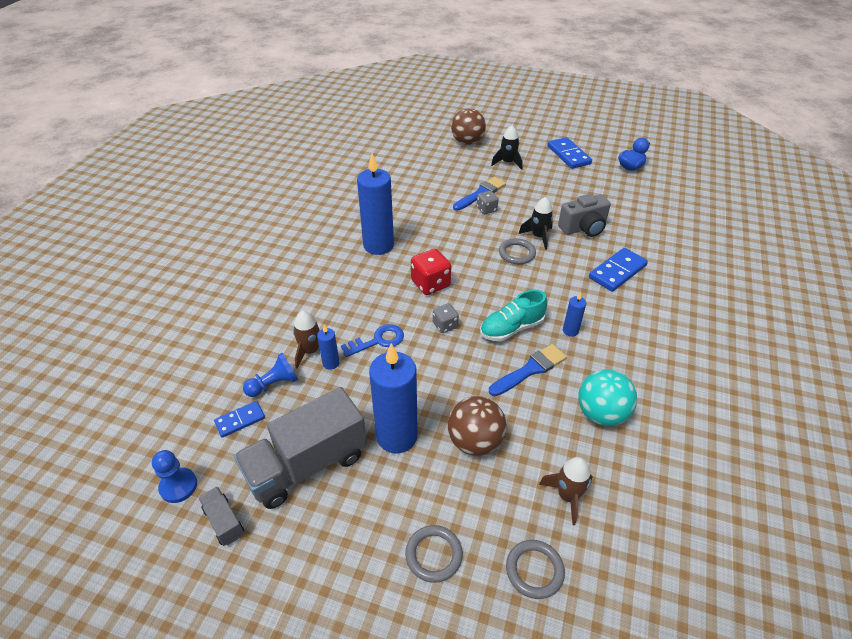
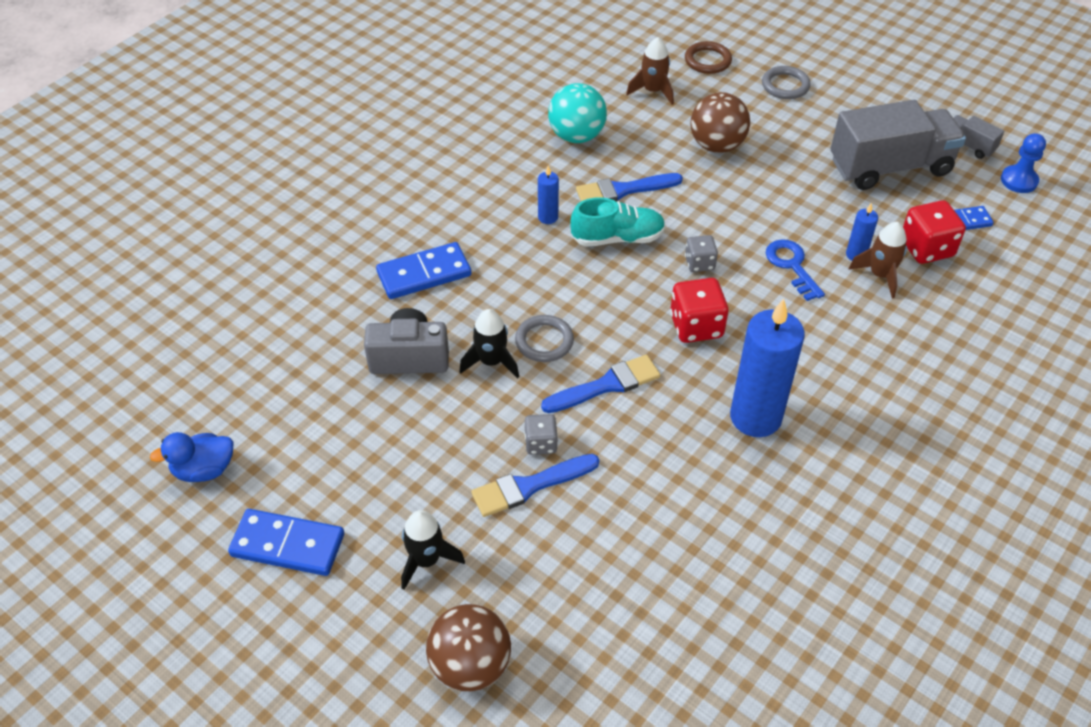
camera: 160 degrees left, 5 degrees up
grey truck [198,486,244,546] -> grey truck turned 150 degrees clockwise [954,115,1004,159]
blue pawn [243,353,298,397] -> red dice [903,200,966,264]
blue key [341,324,404,357] -> blue key turned 75 degrees clockwise [766,239,825,301]
blue candle [369,343,418,454] -> none
grey ring [506,540,565,599] -> brown ring [685,41,732,74]
blue domino [547,137,592,169] -> blue domino turned 75 degrees counterclockwise [228,509,344,576]
none -> blue brush [541,355,660,413]

